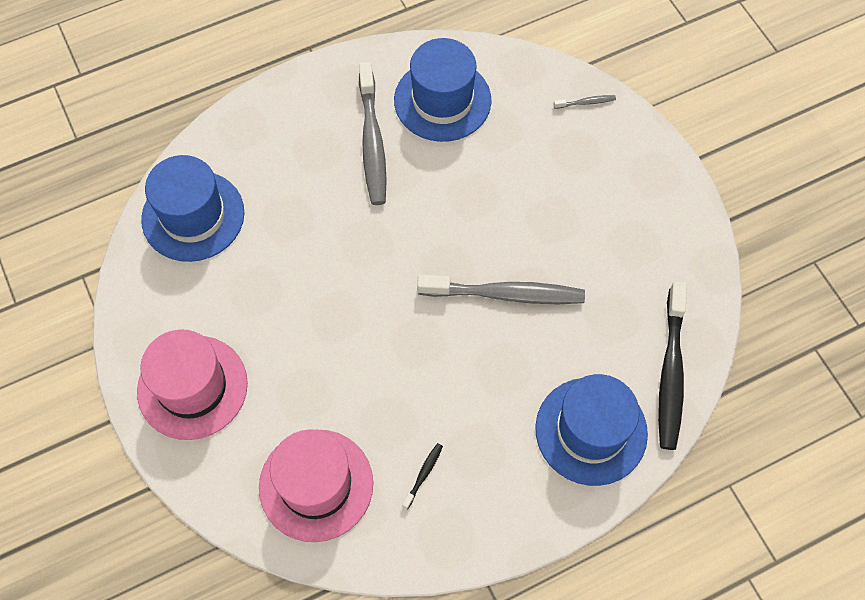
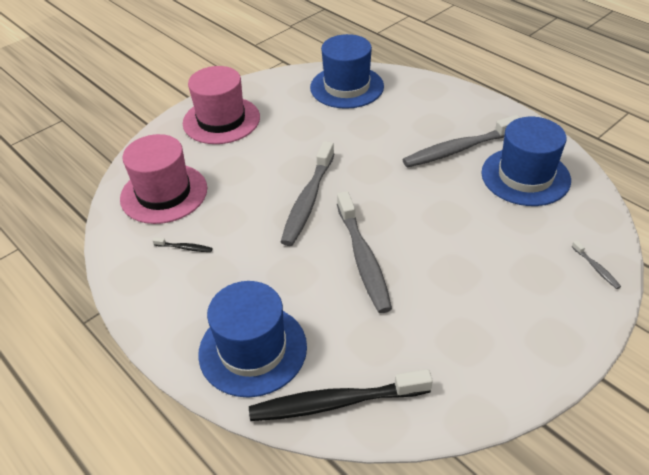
camera: 75 degrees right, 20 degrees down
none -> grey toothbrush [281,141,334,246]

